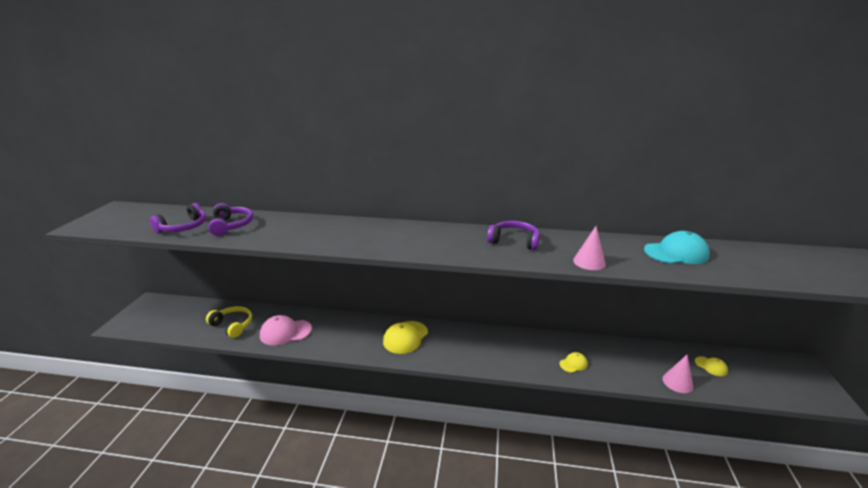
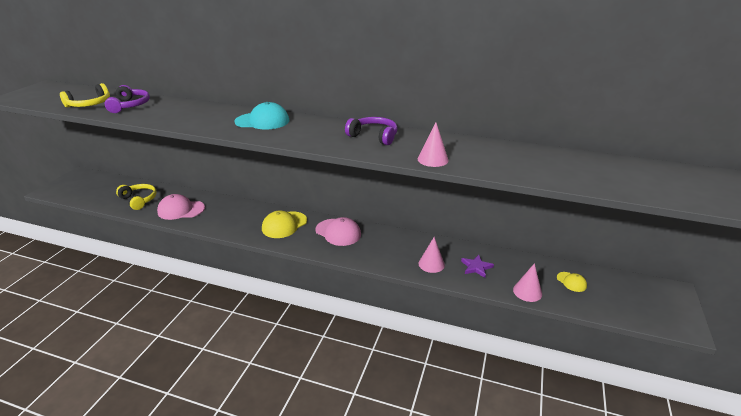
camera: 10 degrees right, 5 degrees up
purple headphones [150,203,206,233] -> yellow headphones [60,83,110,108]
yellow cap [560,352,588,373] -> pink cone [419,237,445,273]
turquoise cap [644,231,710,264] -> turquoise cap moved to [234,102,289,130]
none -> pink cap [315,217,361,246]
none -> purple star [461,255,494,278]

